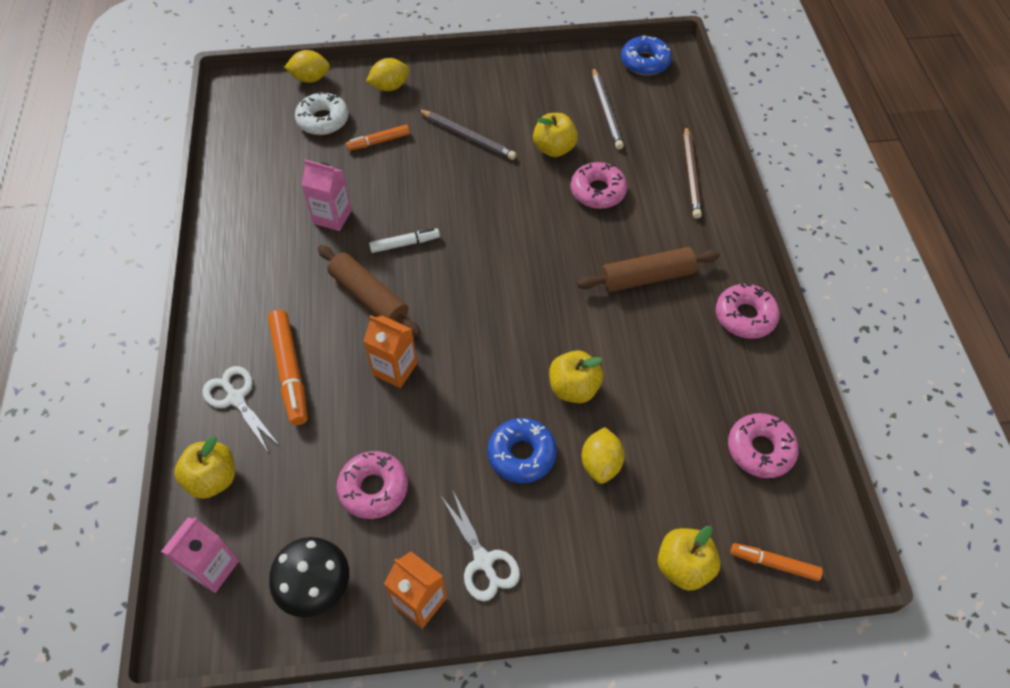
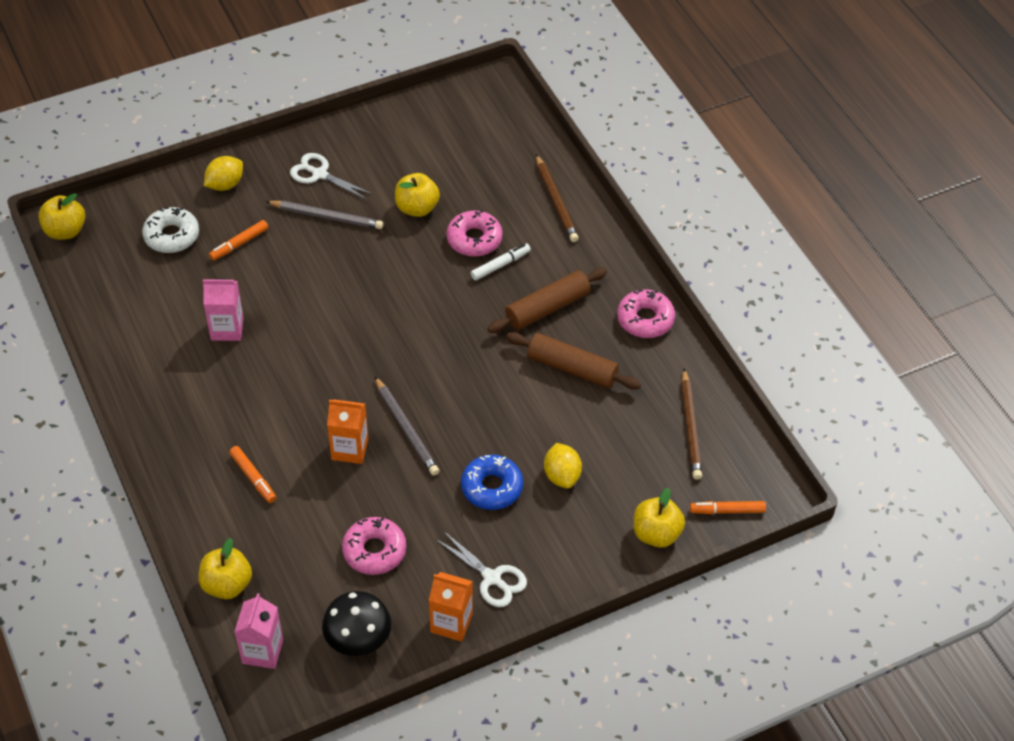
camera: 20 degrees left, 5 degrees down
white scissors [202,366,280,453] -> white scissors moved to [290,153,373,200]
orange marker [268,310,308,425] -> orange marker [229,446,276,503], size x0.60
yellow lemon [284,50,330,83] -> none
brown rolling pin [318,245,421,336] -> brown rolling pin moved to [506,332,641,389]
white marker [369,228,440,253] -> white marker moved to [471,243,531,281]
yellow apple [549,350,603,403] -> yellow apple moved to [38,193,85,240]
grey pencil [592,67,624,150] -> grey pencil moved to [375,377,439,476]
blue donut [621,36,672,75] -> none
pink donut [728,413,799,478] -> brown pencil [681,369,702,480]

